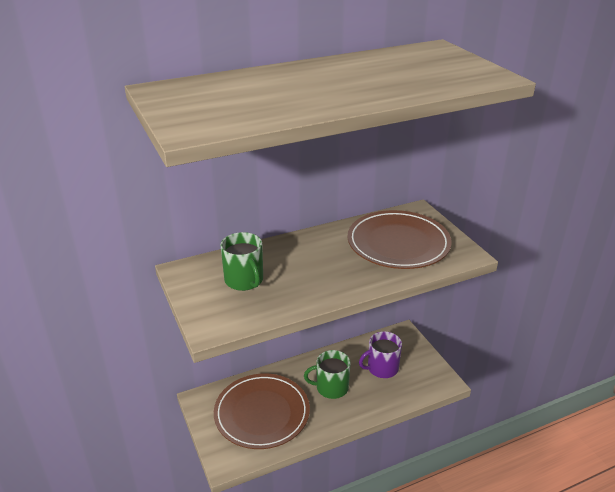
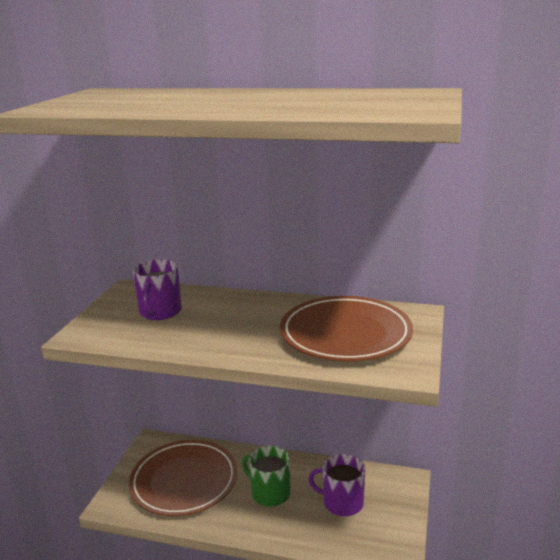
camera: 40 degrees right, 10 degrees down
green mug [220,232,263,291] -> purple mug [133,259,182,320]

